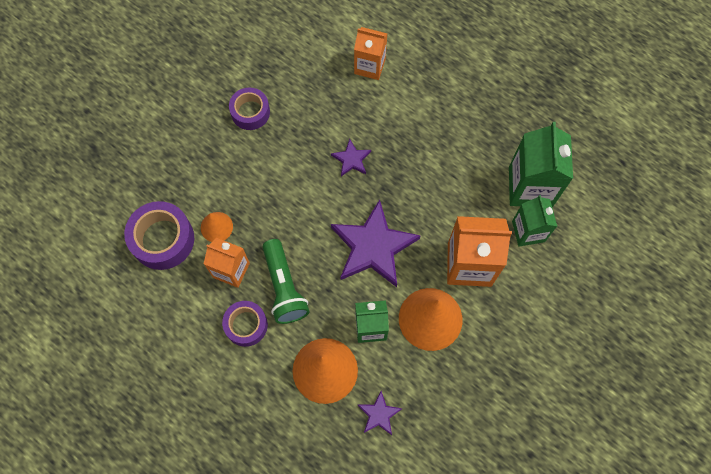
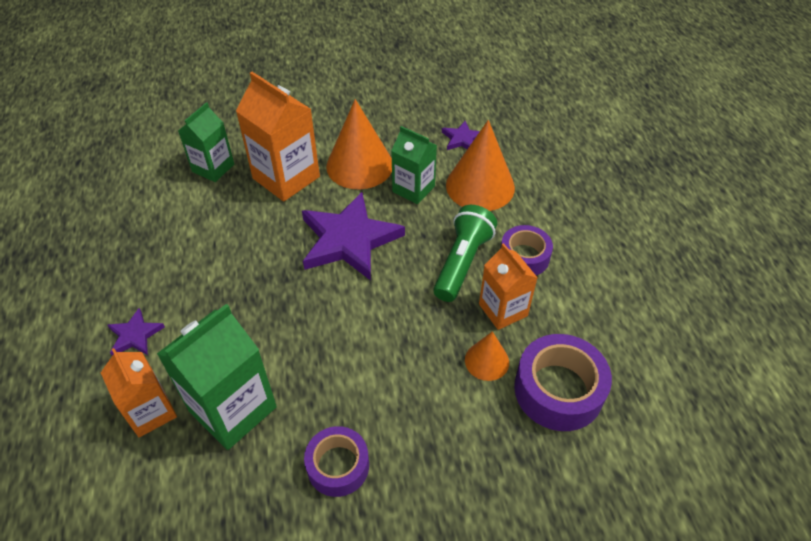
camera: 140 degrees left, 20 degrees down
purple star [331,139,371,176] -> purple star moved to [107,308,165,356]
green carton [509,122,573,207] -> green carton moved to [157,304,277,450]

